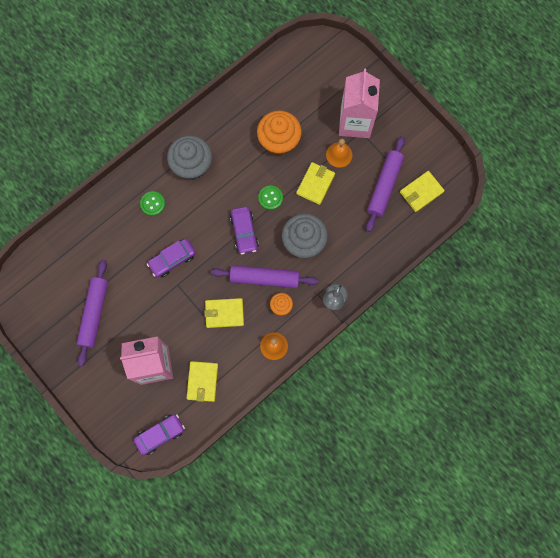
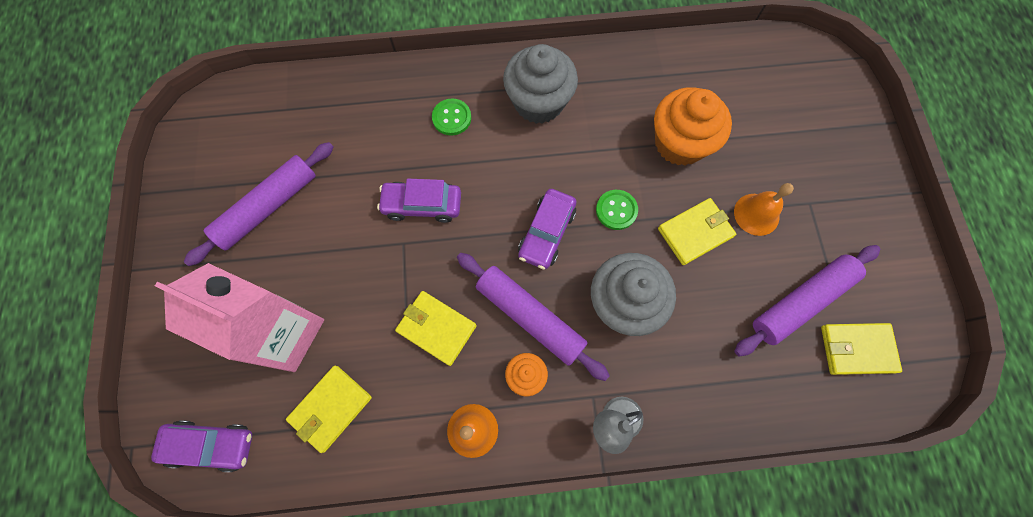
camera: 35 degrees right, 5 degrees down
pink carton [339,69,380,138] -> none

